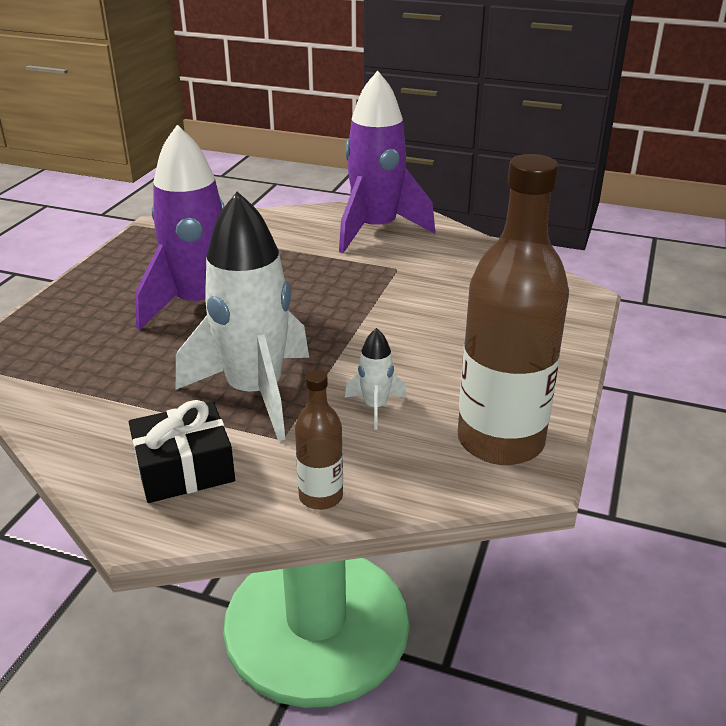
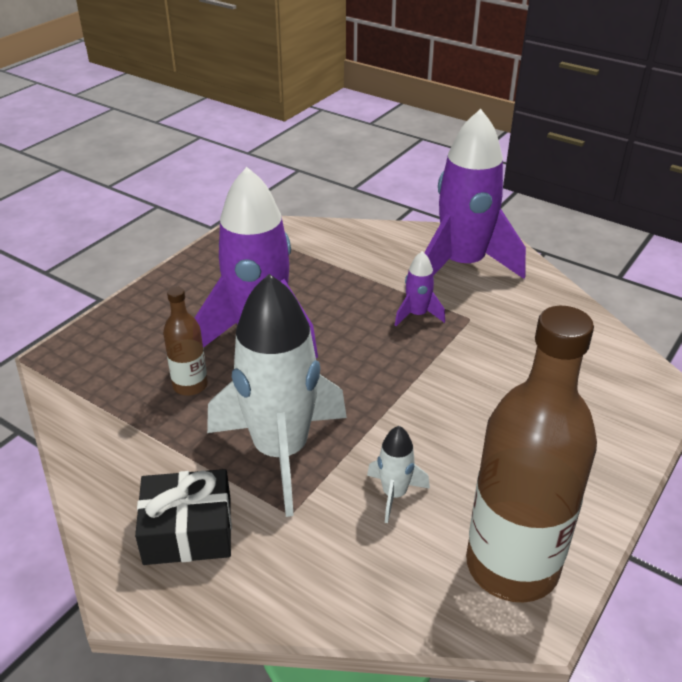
camera: 15 degrees right, 5 degrees up
brown bottle [295,370,343,510] -> brown bottle moved to [163,287,208,396]
none -> purple rocket [395,251,445,326]

